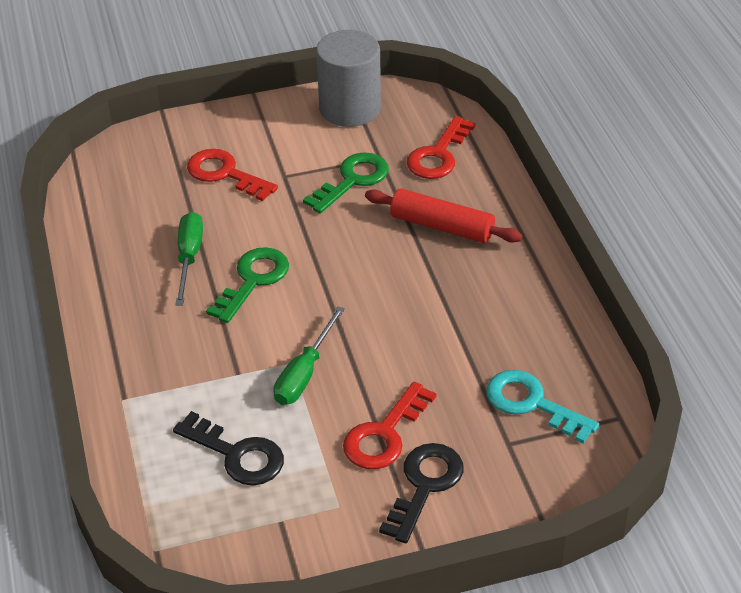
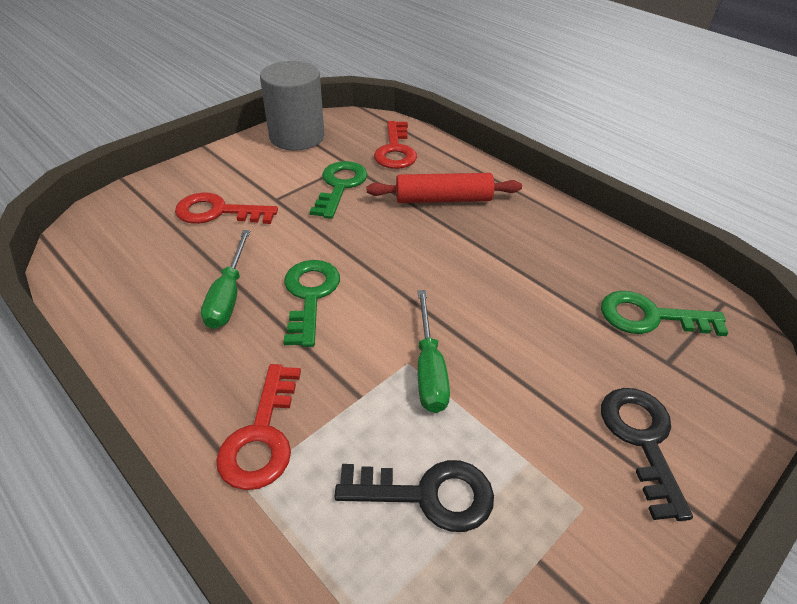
camera: 30 degrees left, 0 degrees up
green screwdriver [175,212,203,306] -> green screwdriver turned 150 degrees counterclockwise [201,230,250,329]
red key [343,382,436,469] -> red key moved to [216,364,301,490]
turquoise key [487,370,599,444] -> green key [601,291,729,336]

